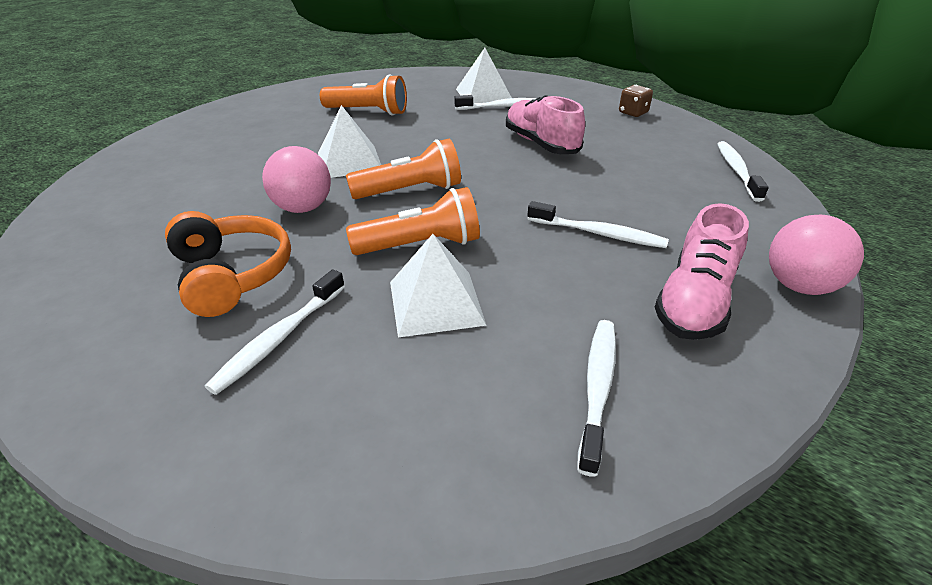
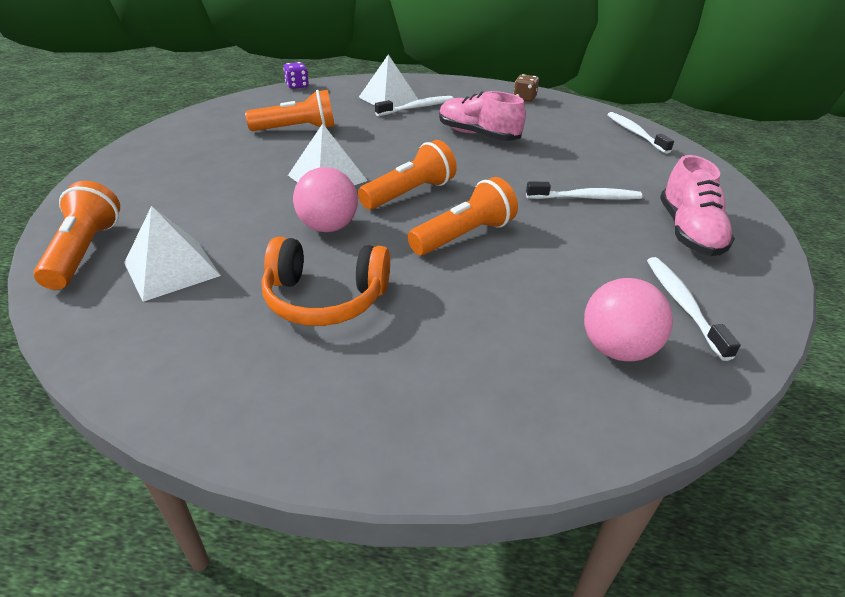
camera: 25 degrees left, 0 degrees up
orange headphones [165,211,291,317] -> orange headphones turned 150 degrees clockwise [262,237,390,326]
white toothbrush [205,269,345,395] -> none
white pyramid [390,234,487,337] -> white pyramid moved to [124,206,221,302]
pink ball [769,215,864,295] -> pink ball moved to [584,278,673,361]
none -> orange flashlight [33,181,120,290]
none -> purple dice [283,62,309,89]

